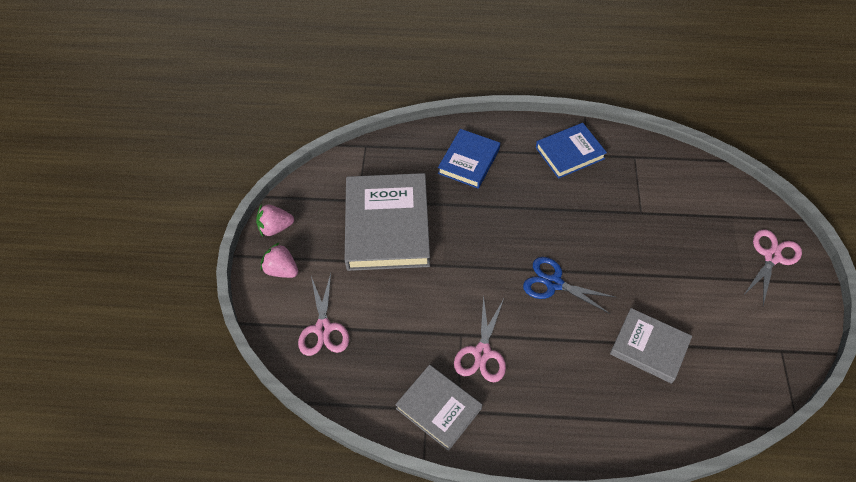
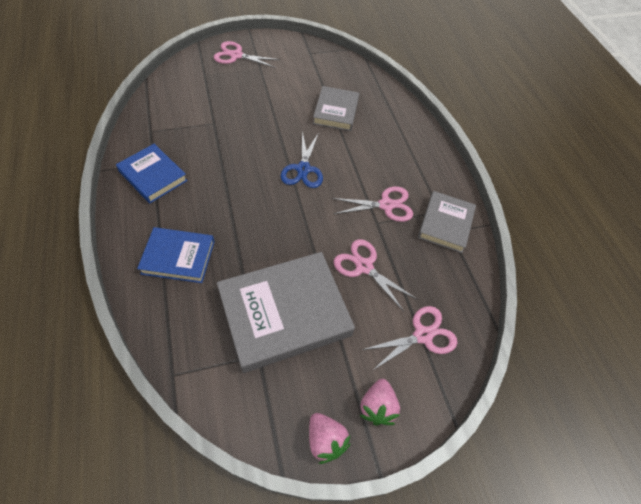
camera: 115 degrees left, 0 degrees up
none -> pink scissors [333,239,417,312]

